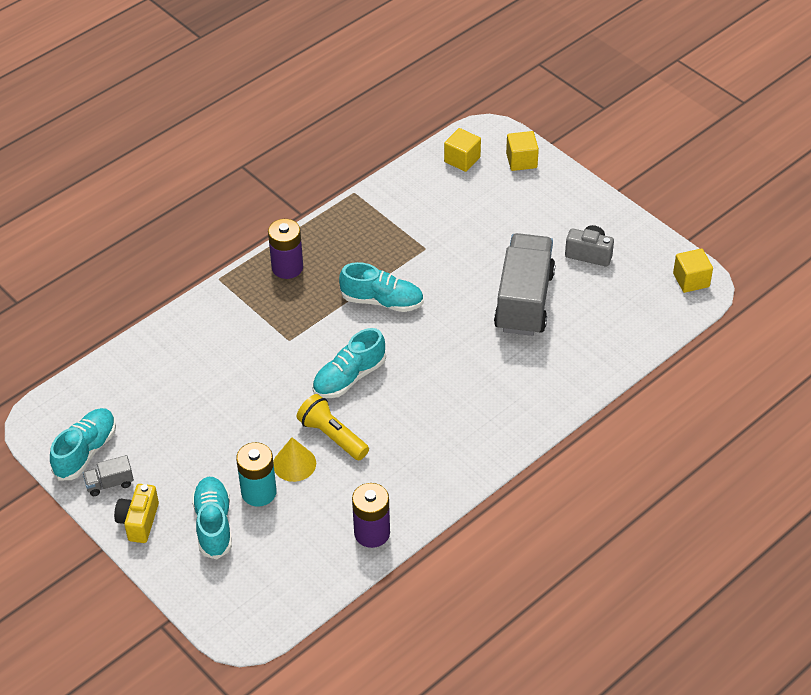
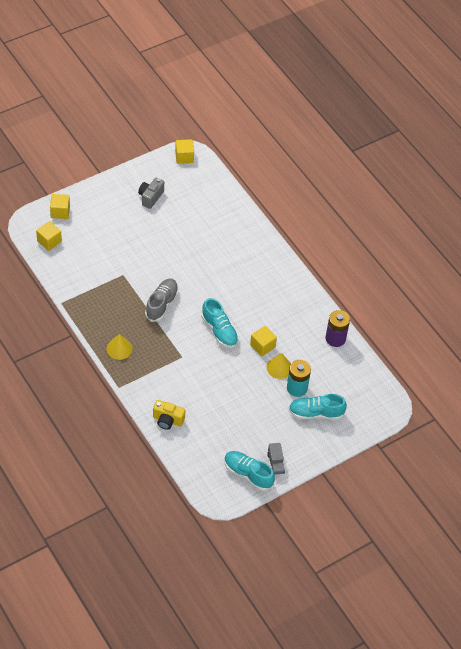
camera: 85 degrees left, 5 degrees up
yellow camera [114,484,159,543] -> yellow camera moved to [153,400,185,430]
purple battery [268,219,303,279] -> yellow cone [107,334,133,360]
yellow flashlight [297,394,369,460] -> yellow cube [250,326,277,356]
turquoise shoe [339,262,424,312] -> grey shoe [145,278,179,322]
grey truck [494,233,555,336] -> none

